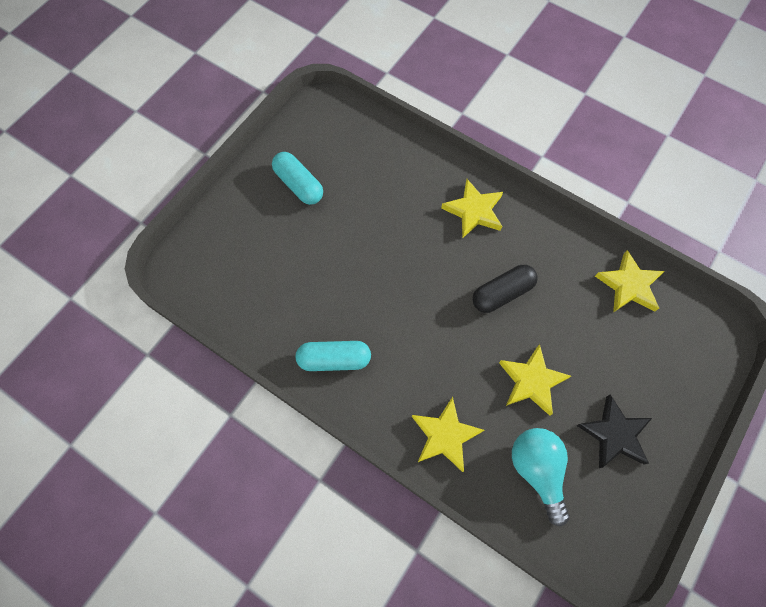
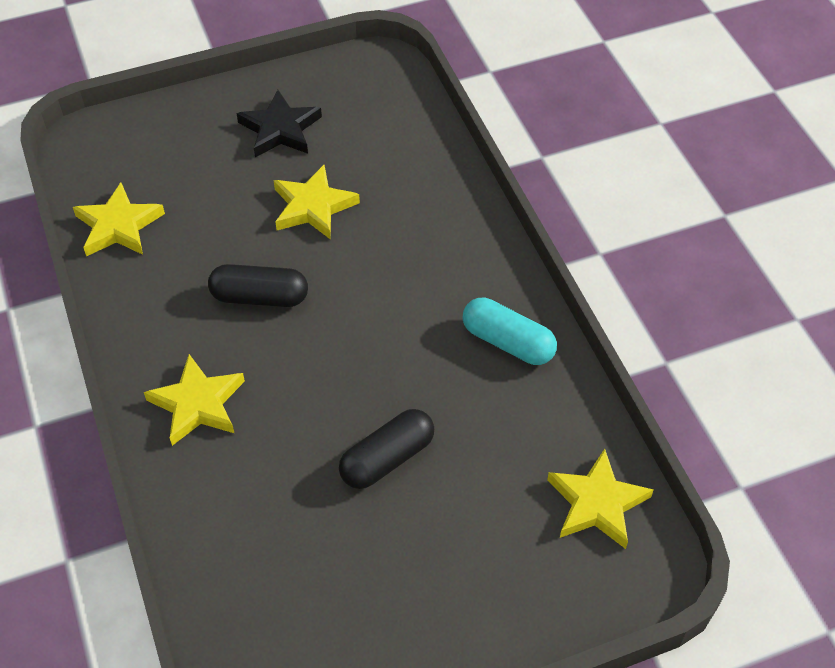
camera: 145 degrees left, 15 degrees down
turquoise capsule [272,152,323,205] -> none
yellow star [412,397,484,472] -> yellow star moved to [547,449,654,549]
turquoise light bulb [512,428,570,526] -> none
none -> black capsule [339,409,434,489]

